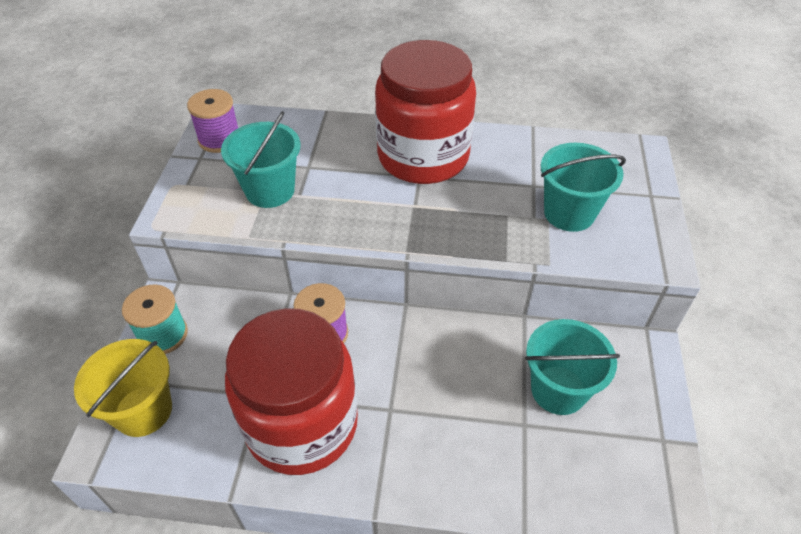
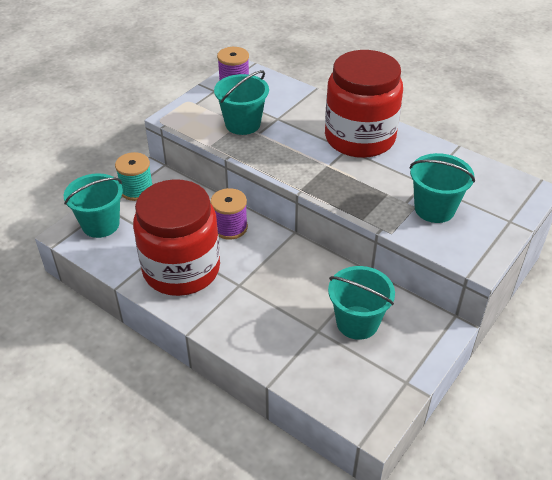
camera: 30 degrees right, 5 degrees down
yellow bucket [74,339,172,437] -> turquoise bucket [64,173,123,238]

